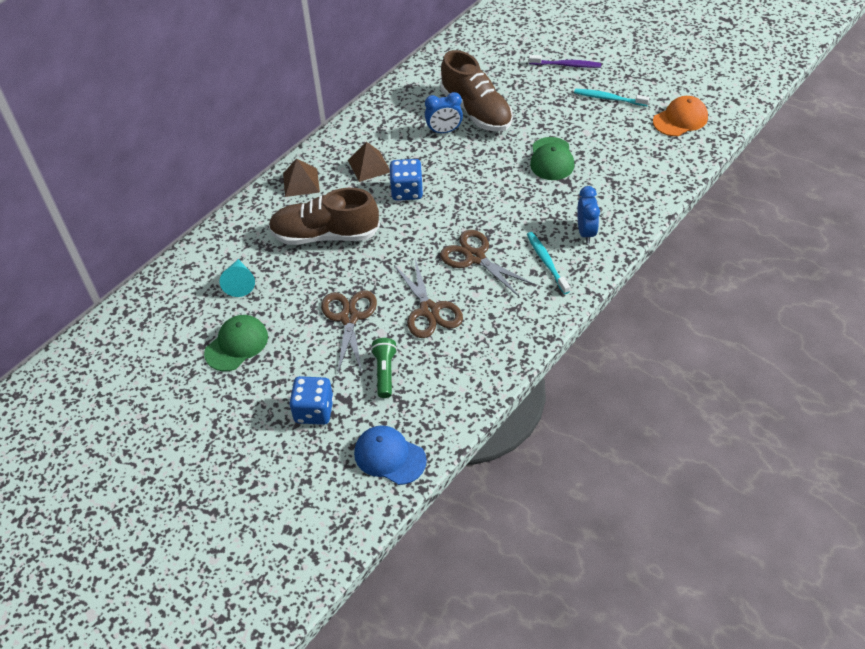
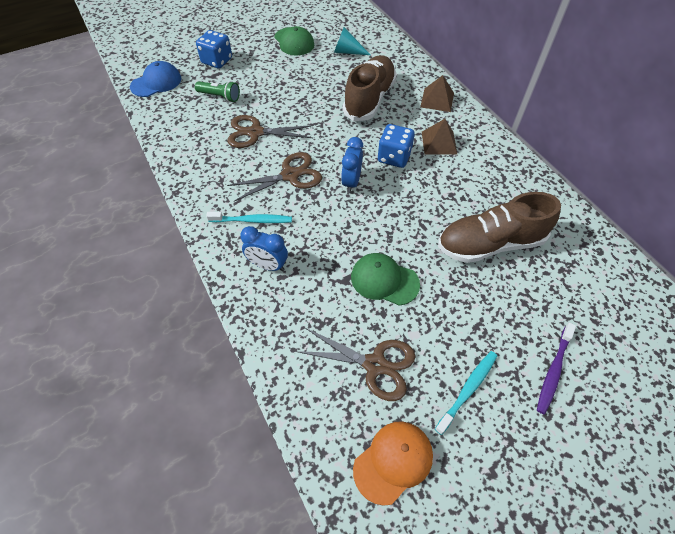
camera: 110 degrees right, 5 degrees up
brown scissors [321,290,377,375] -> brown scissors moved to [295,328,416,401]
blue clock [425,92,463,134] -> blue clock moved to [341,137,363,193]
orange cap [653,96,708,136] -> orange cap turned 120 degrees counterclockwise [353,421,433,506]

